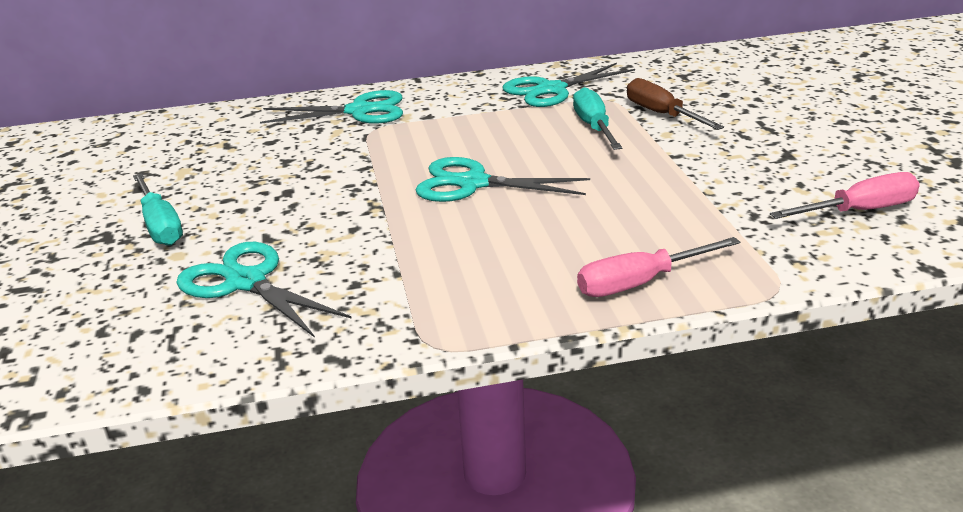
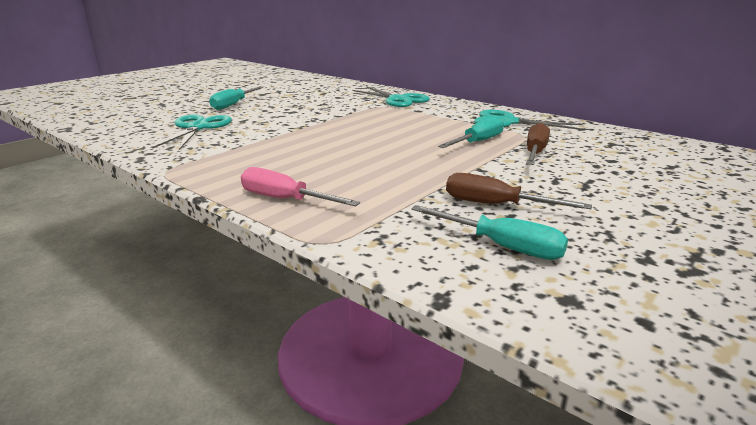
camera: 50 degrees right, 5 degrees down
turquoise scissors [416,157,590,202] -> none
pink screwdriver [770,172,920,219] -> turquoise screwdriver [411,205,568,260]
none -> brown screwdriver [446,173,592,209]

